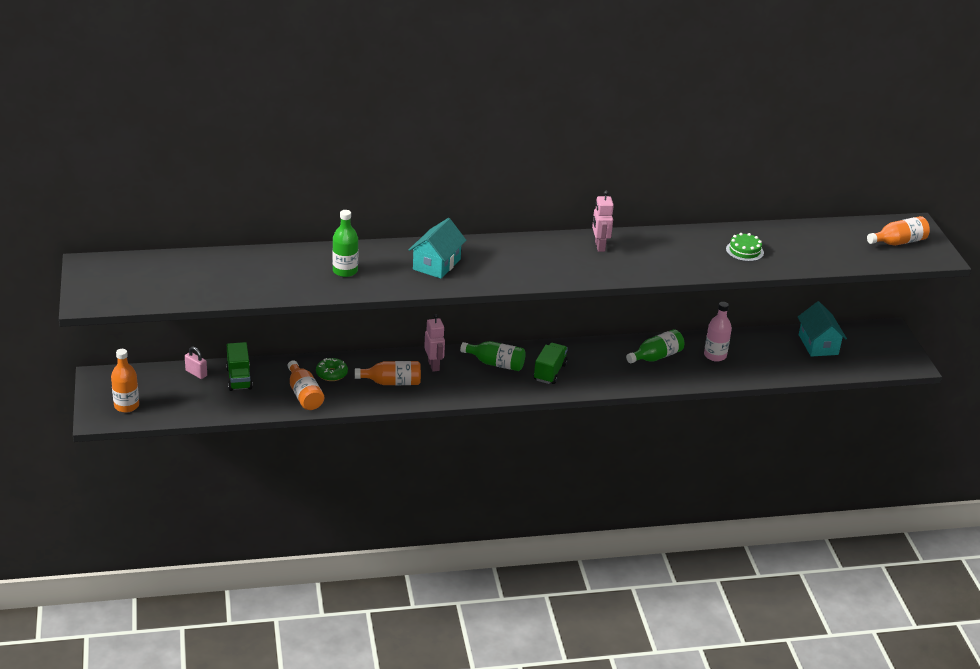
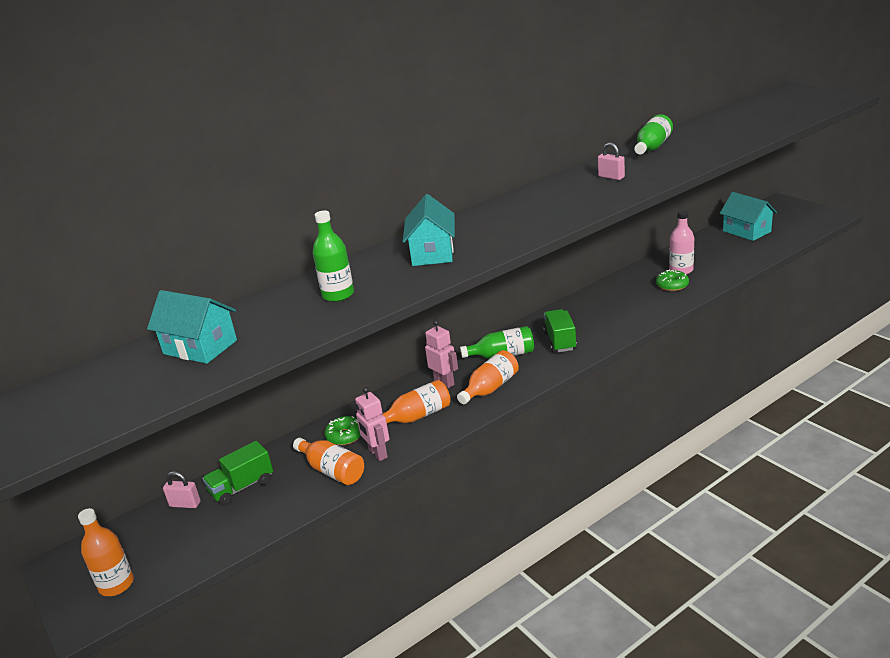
camera: 20 degrees left, 5 degrees down
green truck [226,342,253,391] -> green truck turned 90 degrees clockwise [202,441,273,506]
pink robot [592,190,614,252] -> pink robot moved to [355,387,389,461]
green bottle [626,329,685,363] -> green bottle moved to [634,114,673,154]
green cake [726,233,764,262] -> none
orange bottle [867,216,930,246] -> orange bottle moved to [457,350,519,404]
none -> turquoise house [147,290,237,364]
none -> pink padlock [598,142,625,180]
none -> green donut [656,269,689,291]

